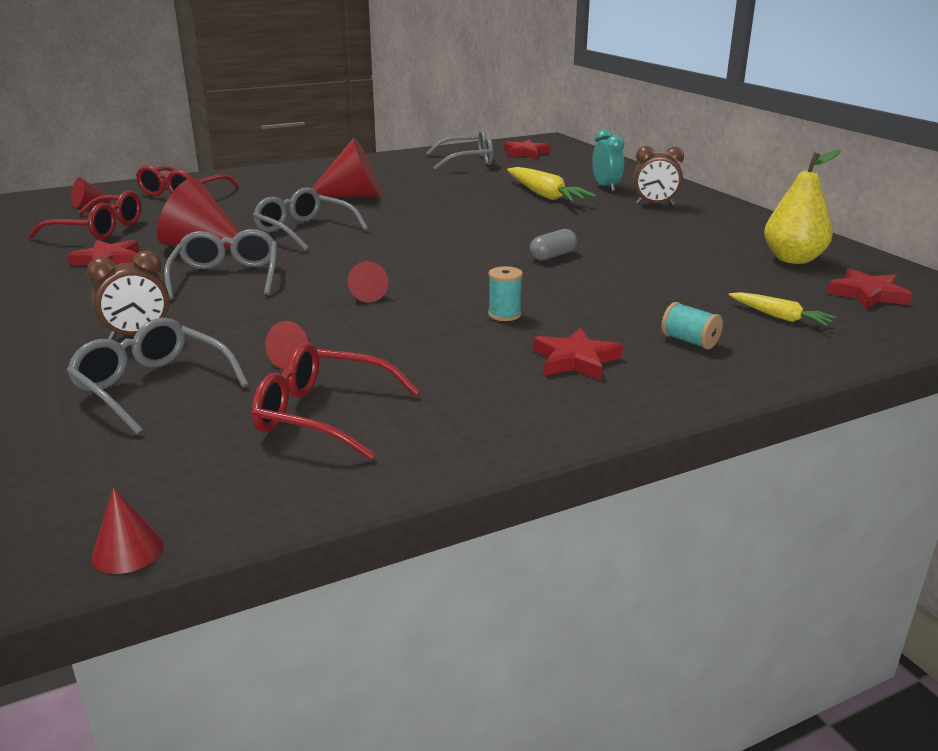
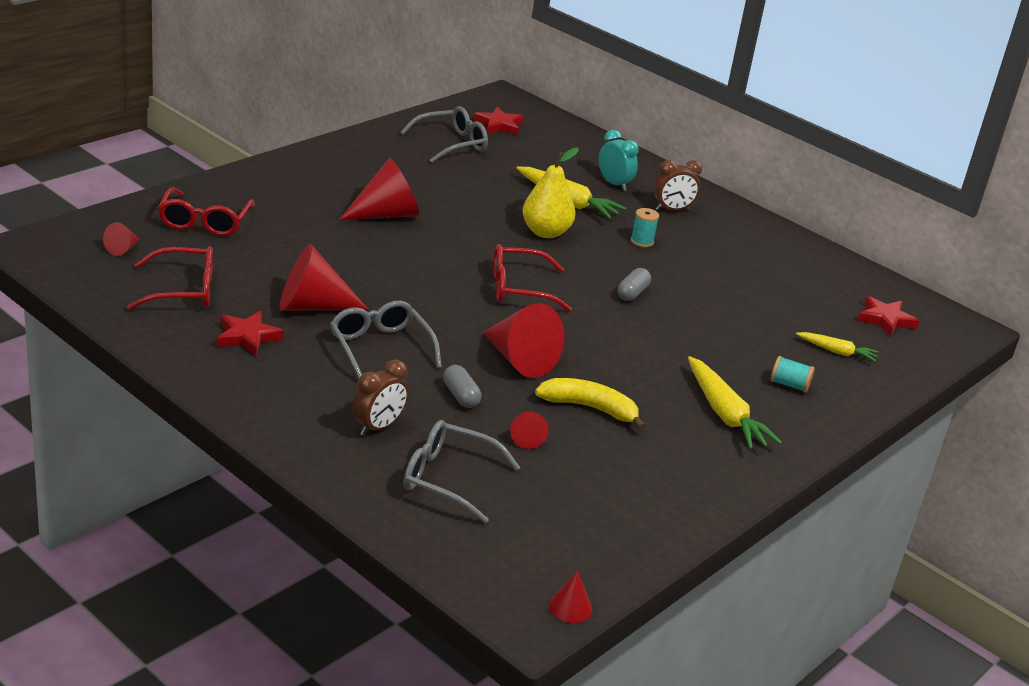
camera: 25 degrees left, 5 degrees up
red glasses [252,343,420,460] -> red glasses moved to [493,244,572,312]
grey glasses [253,187,368,251] -> none
red cone [348,261,388,303] -> red cone [483,303,564,378], size x2.10
turquoise spool [488,266,523,321] -> turquoise spool moved to [631,208,659,247]
red star [533,328,623,381] -> yellow carrot [688,356,782,449]
yellow pear [764,149,841,264] -> yellow pear moved to [522,148,579,238]
none -> grey capsule [443,365,481,408]
none -> yellow banana [535,378,646,430]

